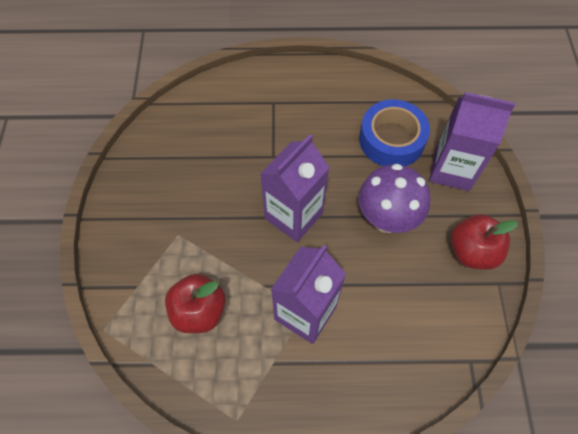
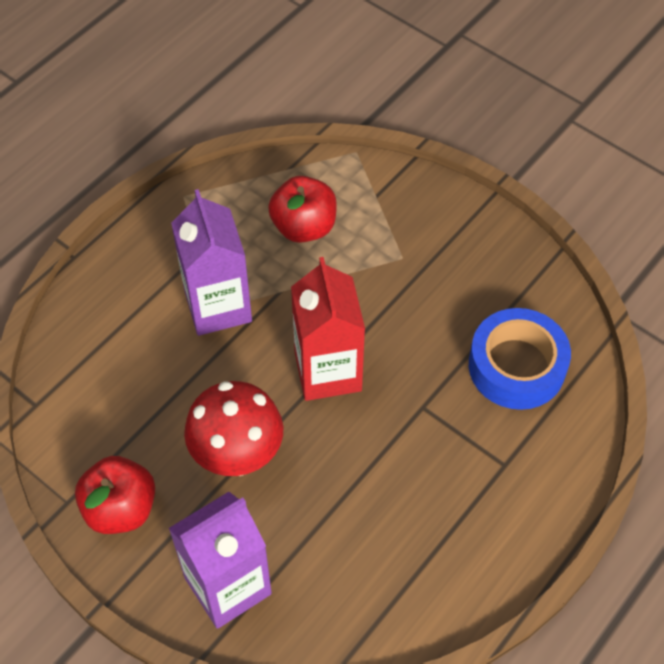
camera: 130 degrees right, 5 degrees down
purple carton [260,134,329,242] -> red carton [291,257,365,401]
purple mushroom [358,164,430,233] -> red mushroom [184,381,283,476]
blue tape [359,100,430,166] -> blue tape moved to [469,308,571,410]

